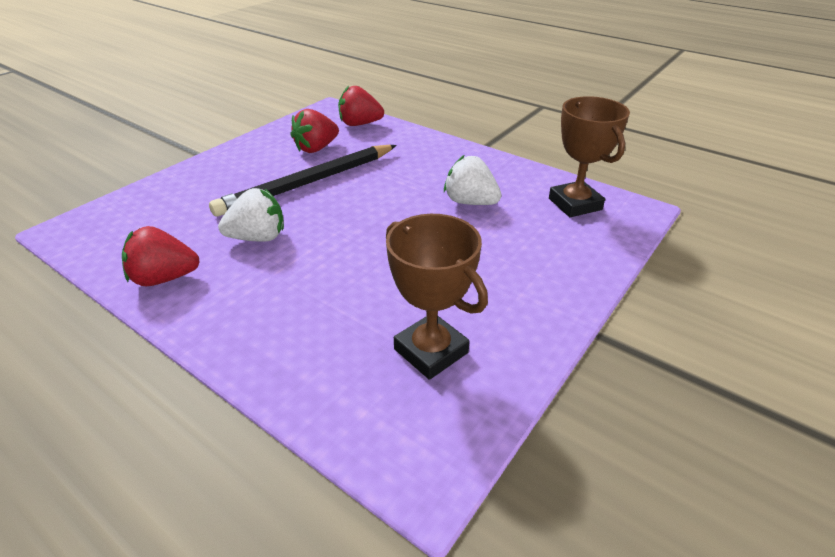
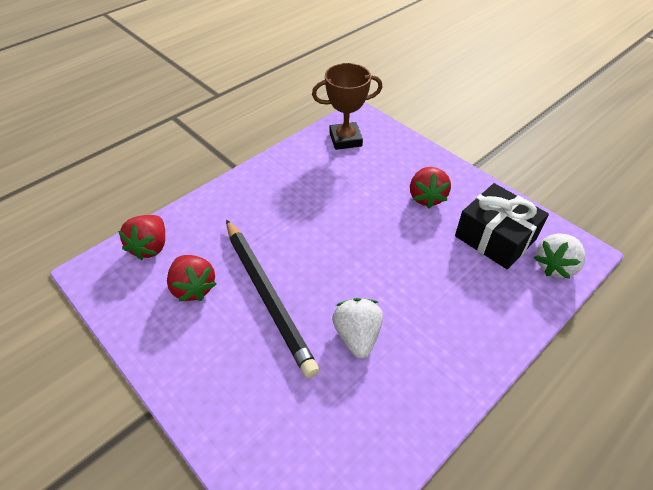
camera: 80 degrees left, 10 degrees up
red strawberry [122,226,200,286] -> red strawberry moved to [410,167,451,208]
brown trophy [386,214,488,380] -> black gift [455,183,549,269]
white strawberry [444,155,501,205] -> white strawberry moved to [534,233,585,279]

